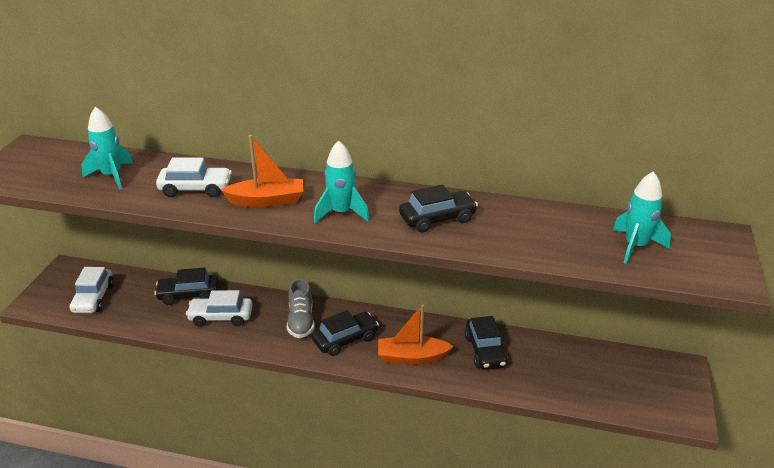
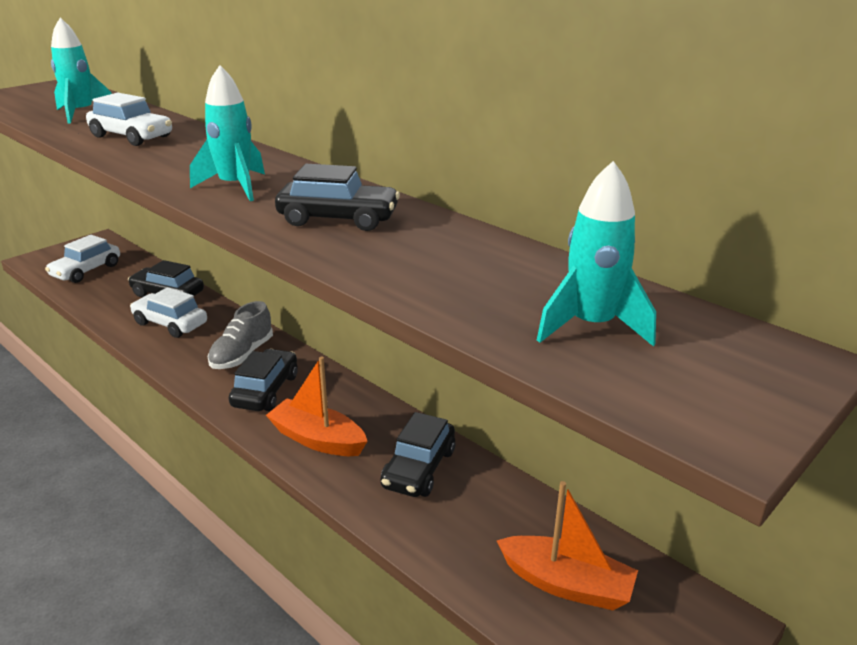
camera: 30 degrees right, 5 degrees down
orange boat [221,135,303,207] -> orange boat moved to [496,481,638,610]
black car [312,310,379,356] -> black car turned 75 degrees counterclockwise [228,349,298,411]

